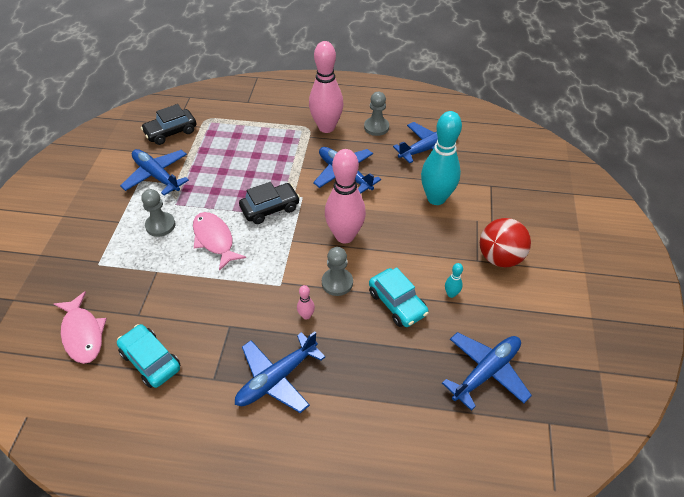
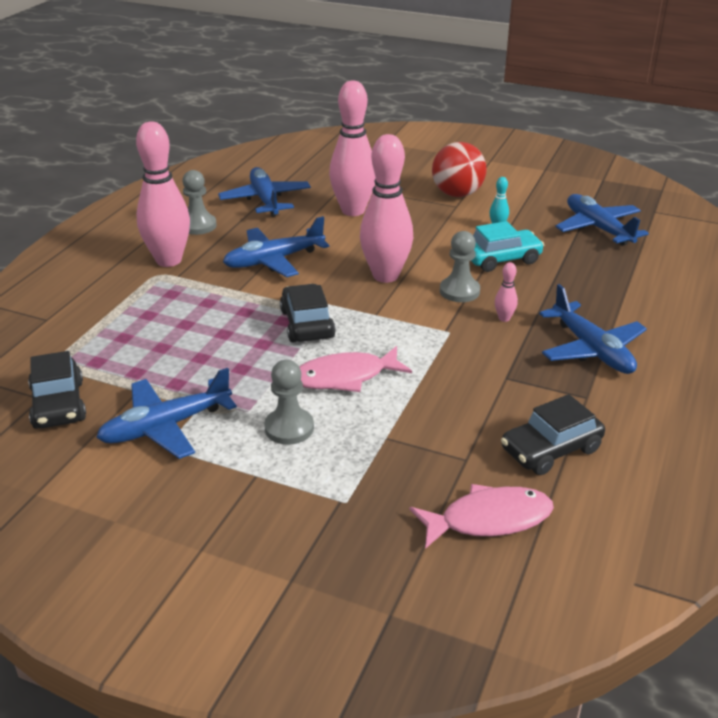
camera: 75 degrees left, 15 degrees down
turquoise car [117,324,180,388] -> black car [501,394,605,475]
turquoise bowling pin [421,111,462,205] -> pink bowling pin [329,80,376,216]

